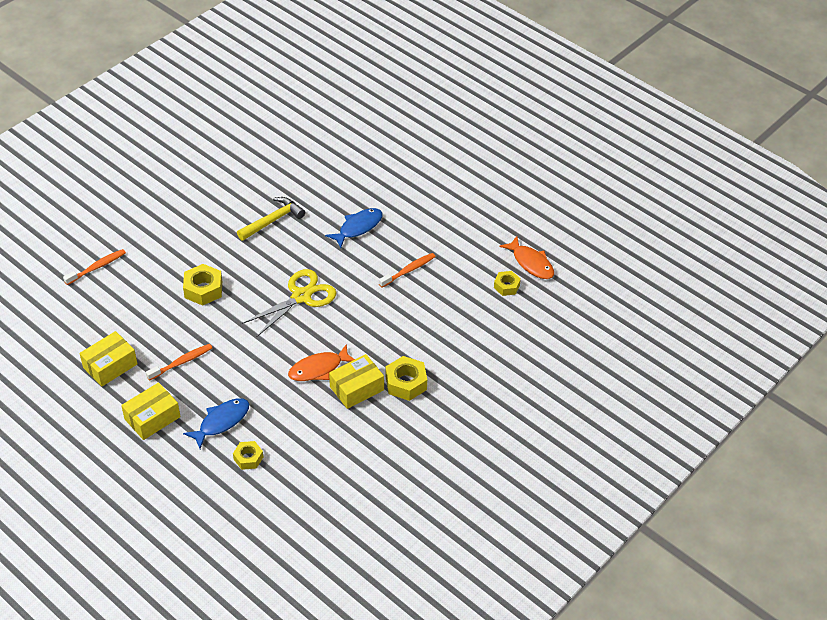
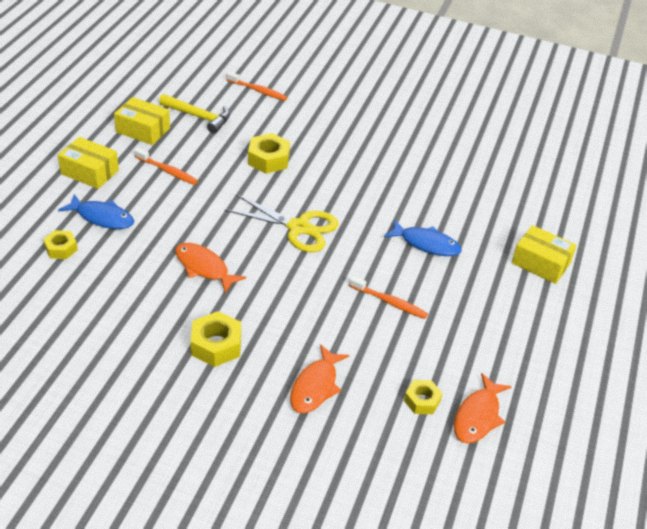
camera: 65 degrees right, 5 degrees down
yellow hammer [237,197,305,241] -> yellow hammer moved to [159,94,230,134]
yellow box [329,354,384,409] -> yellow box moved to [512,225,577,284]
none -> orange fish [290,344,349,413]

